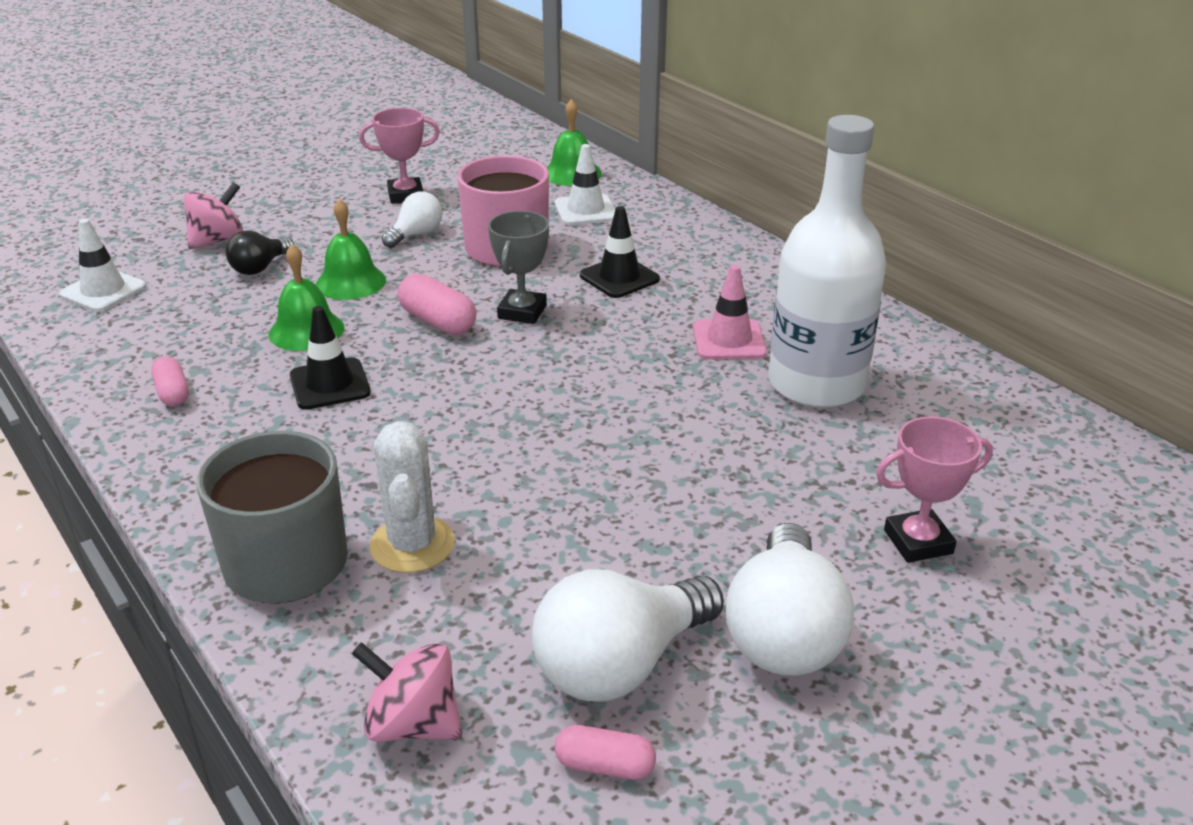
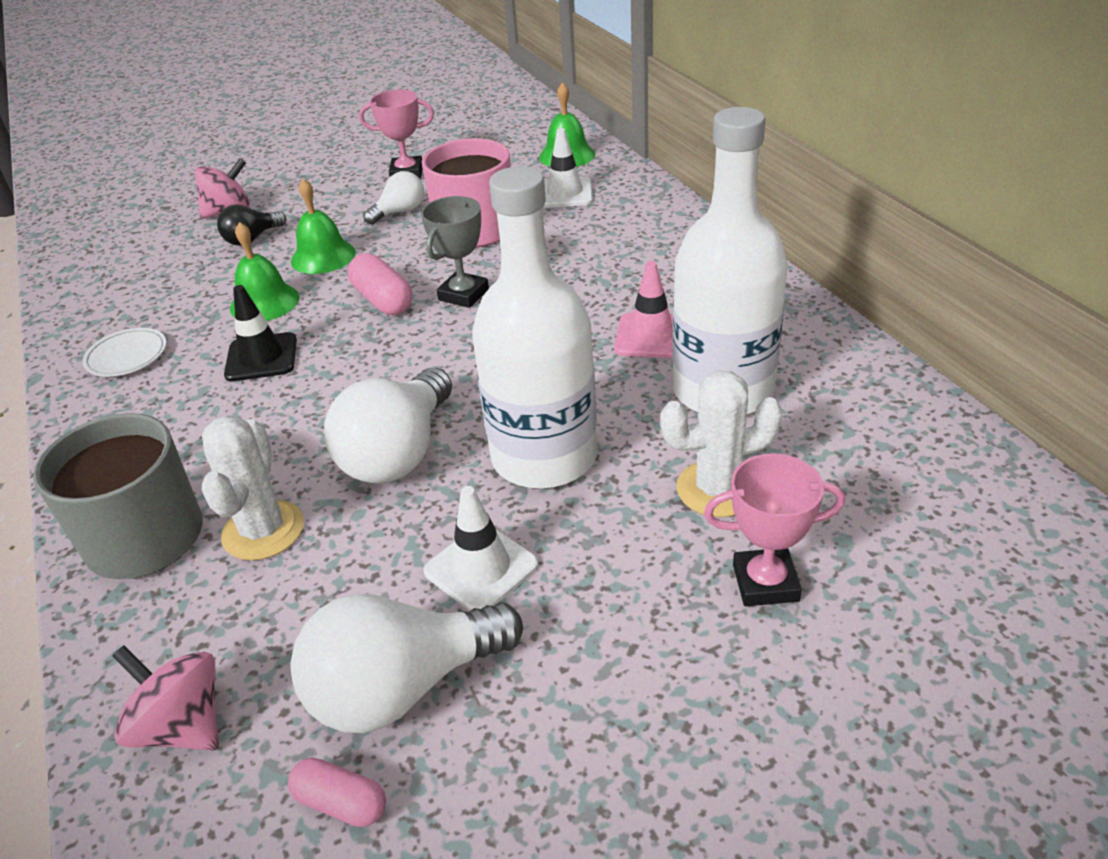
camera: 15 degrees right, 5 degrees up
white traffic cone [59,219,147,312] -> white traffic cone moved to [424,486,539,611]
pink capsule [151,356,189,406] -> white plate [83,328,167,377]
black traffic cone [580,206,660,298] -> none
white light bulb [726,523,854,676] -> white light bulb moved to [324,368,452,484]
none -> white bottle [472,166,598,489]
none -> white cactus [660,371,783,517]

